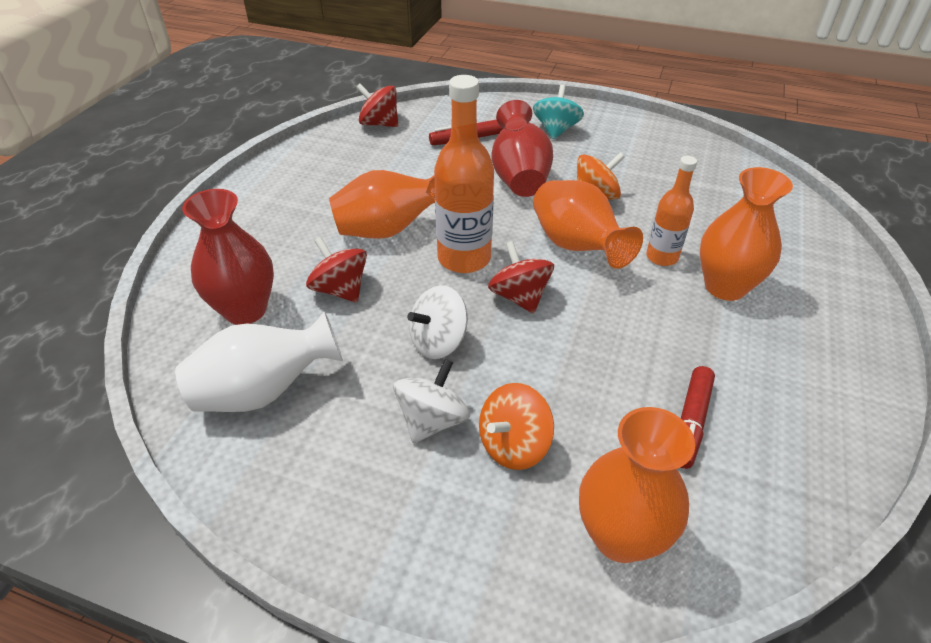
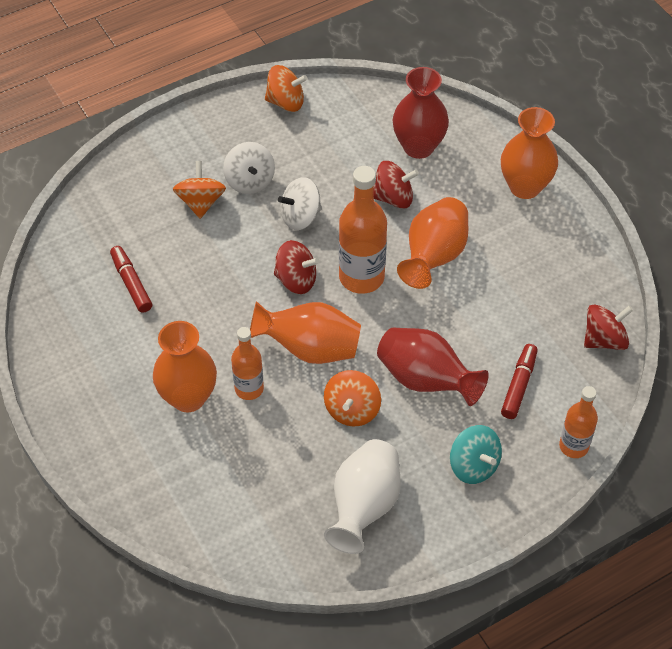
camera: 130 degrees right, 10 degrees up
white vase [175,311,343,412] -> white vase moved to [324,439,401,554]
white spinning top [407,285,468,359] -> white spinning top turned 120 degrees counterclockwise [278,177,322,230]
orange vase [579,407,695,563] -> orange vase moved to [501,107,558,199]
none -> orange spinning top [265,65,307,112]
none -> orange bottle [559,386,598,458]

